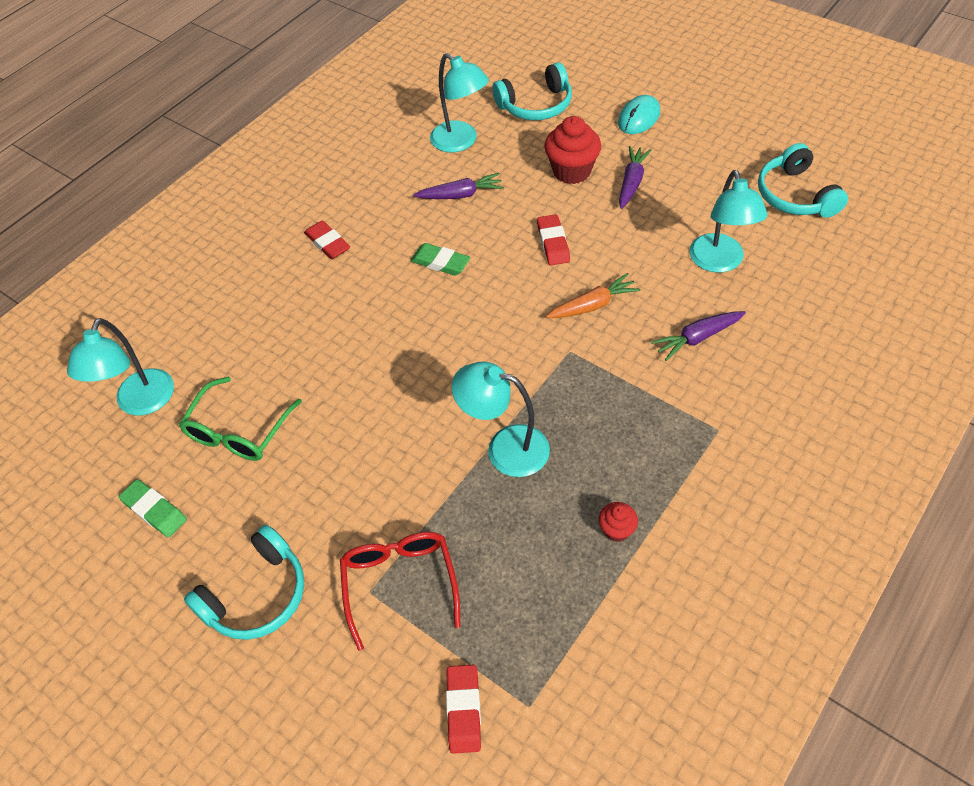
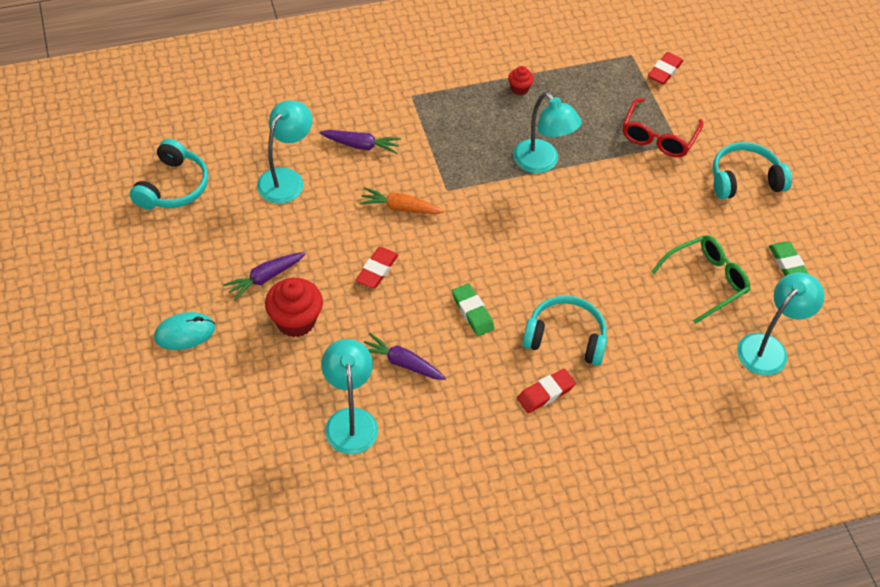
camera: 150 degrees left, 0 degrees up
red eraser [304,221,350,259] -> red eraser turned 60 degrees clockwise [517,369,576,413]
turquoise headphones [492,62,572,120] -> turquoise headphones moved to [522,295,607,366]

